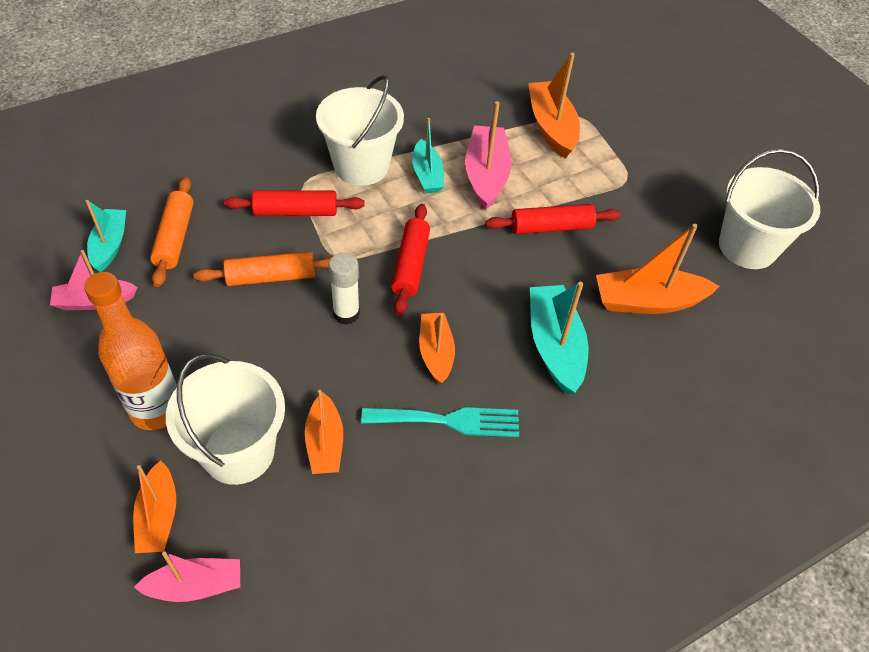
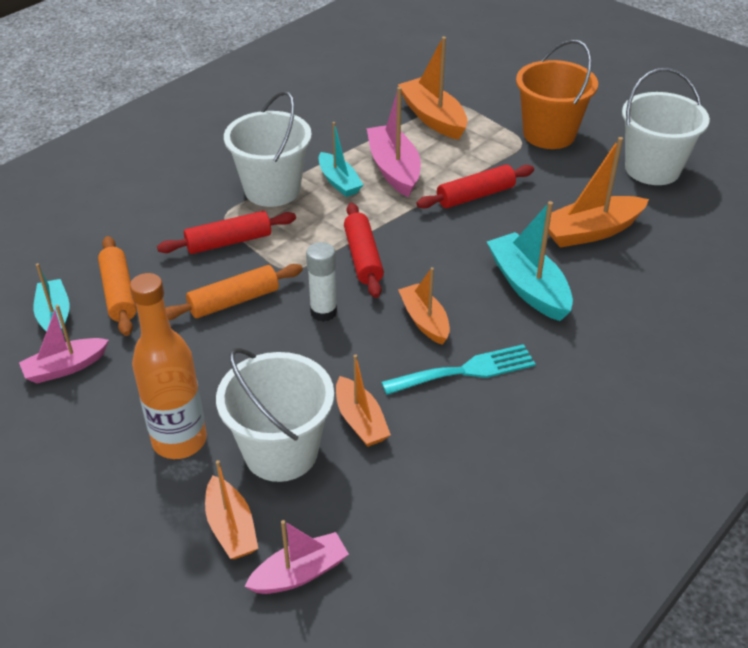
camera: 15 degrees left, 10 degrees down
none -> orange bucket [516,40,598,149]

